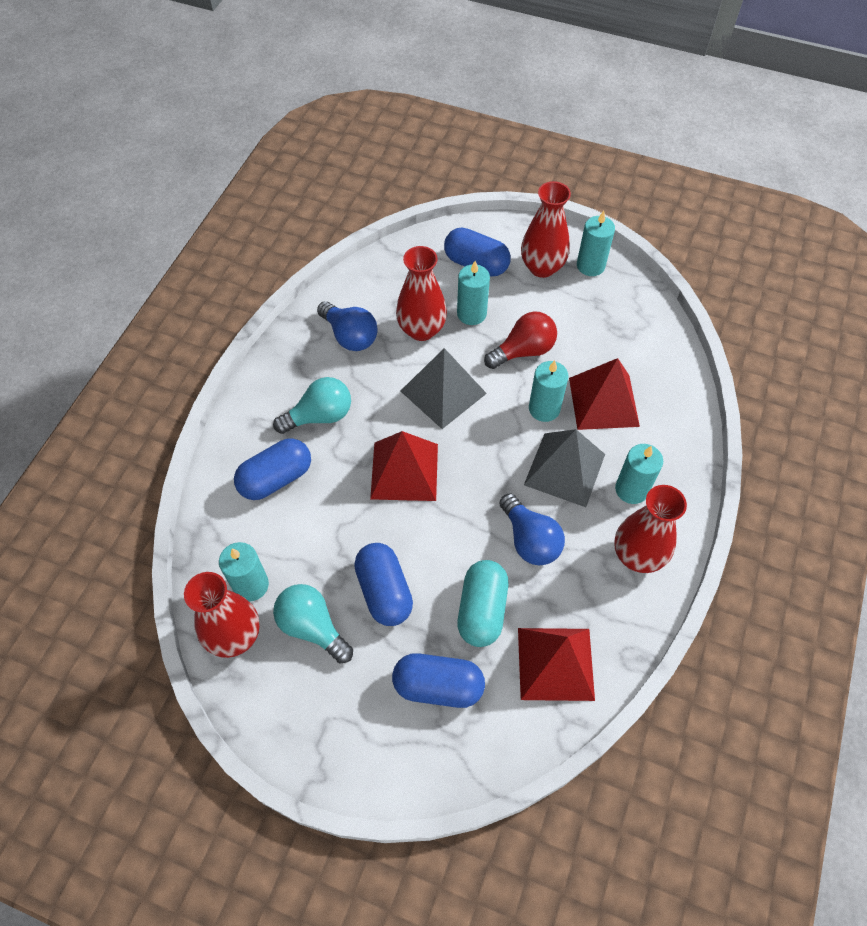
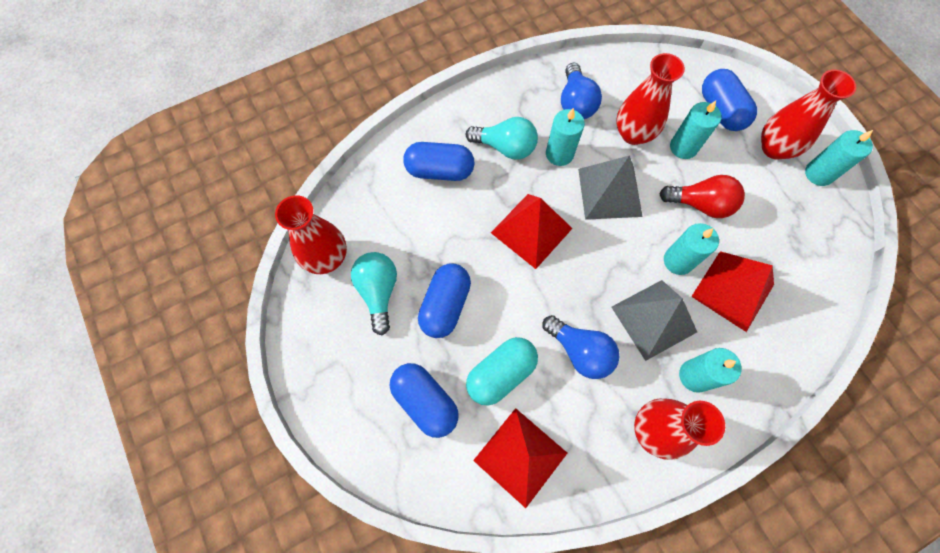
camera: 40 degrees right, 10 degrees up
turquoise candle [219,542,269,602] -> turquoise candle moved to [546,108,585,166]
blue light bulb [499,493,565,565] -> blue light bulb turned 60 degrees counterclockwise [542,315,620,379]

